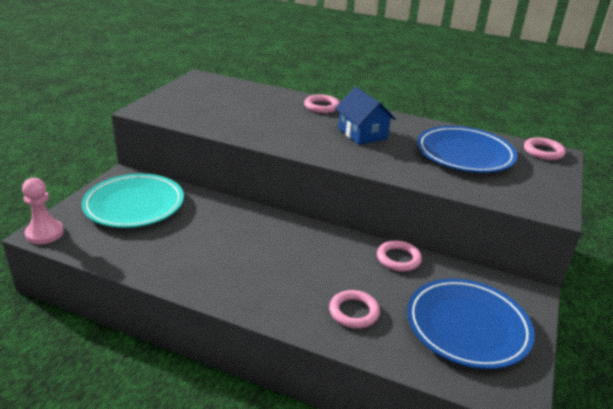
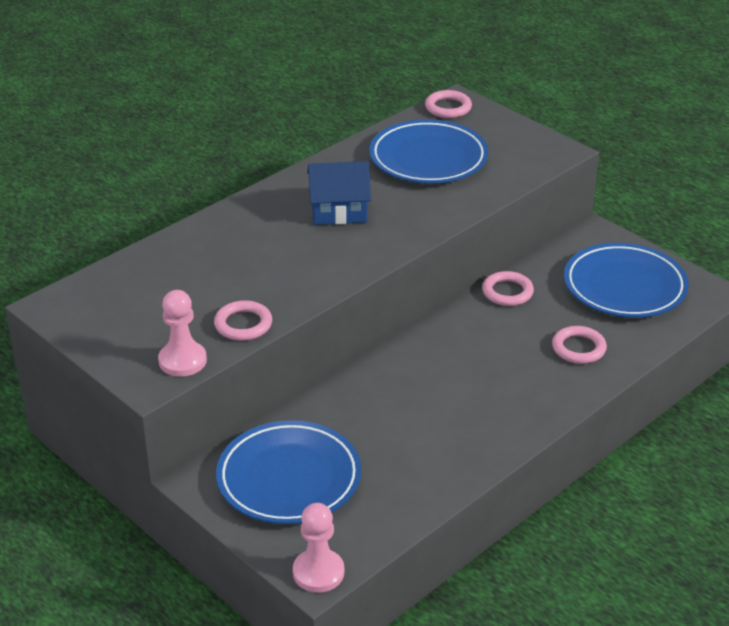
camera: 65 degrees left, 5 degrees up
turquoise plate [82,174,184,228] -> blue plate [216,420,361,524]
pink ring [304,94,339,113] -> pink ring moved to [214,300,272,341]
none -> pink pawn [158,290,207,377]

